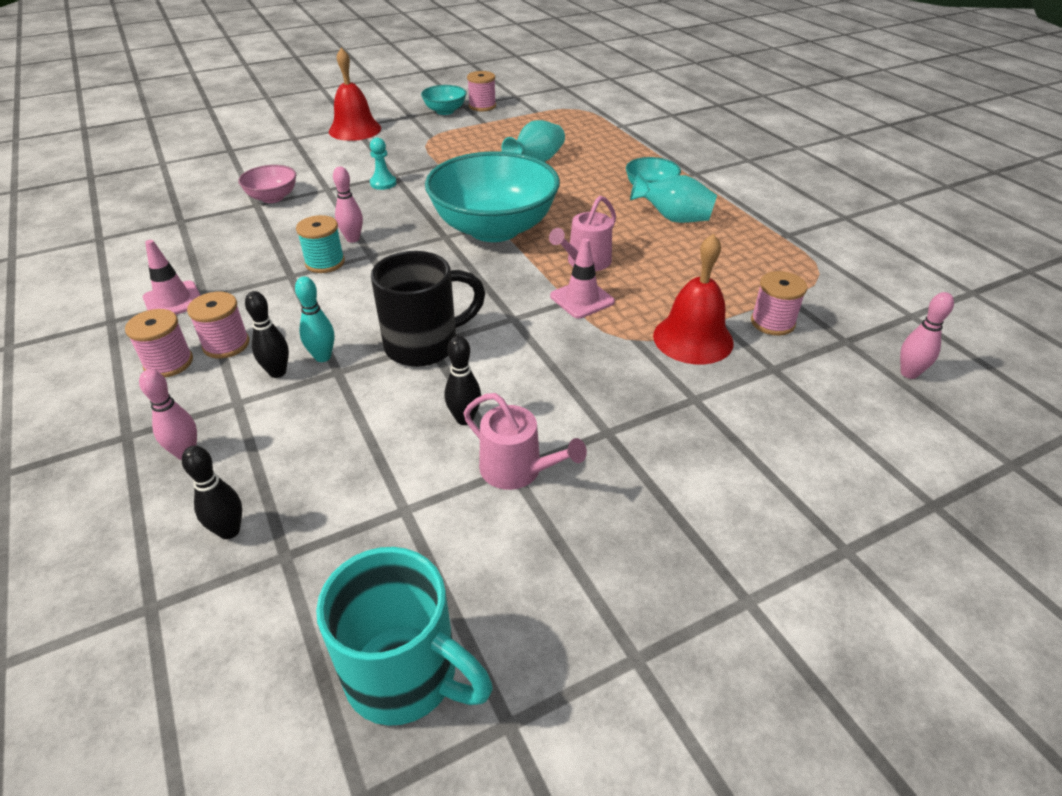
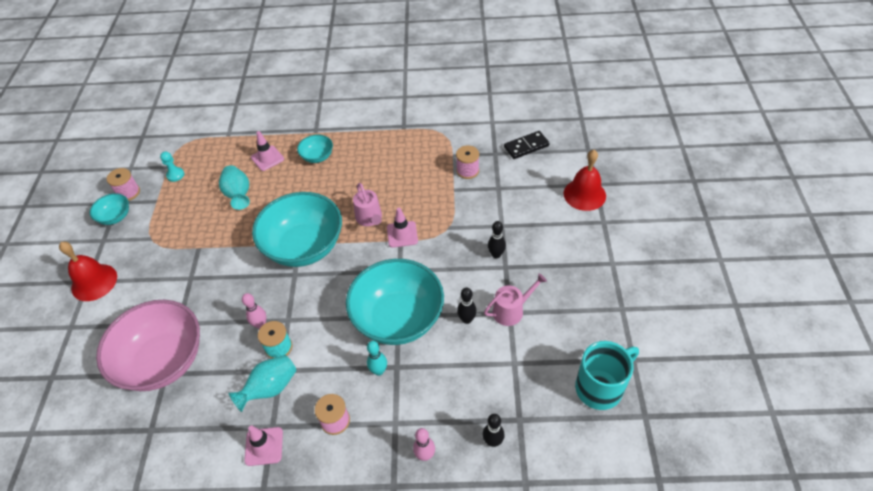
camera: 60 degrees left, 10 degrees up
pink spool [125,309,193,377] -> none
pink bowl [238,165,296,203] -> pink bowl [96,300,200,391], size x2.19
black bowling pin [245,291,289,378] -> black bowling pin moved to [488,221,506,258]
turquoise pawn [370,138,396,190] -> turquoise pawn moved to [160,151,184,182]
black mug [371,251,485,367] -> turquoise bowl [346,259,444,345]
turquoise vase [630,172,717,223] -> turquoise vase moved to [228,355,296,412]
red bell [653,234,734,365] -> red bell moved to [564,150,606,211]
pink bowling pin [900,292,954,379] -> black domino [504,131,550,159]
none -> pink traffic cone [251,131,284,171]

